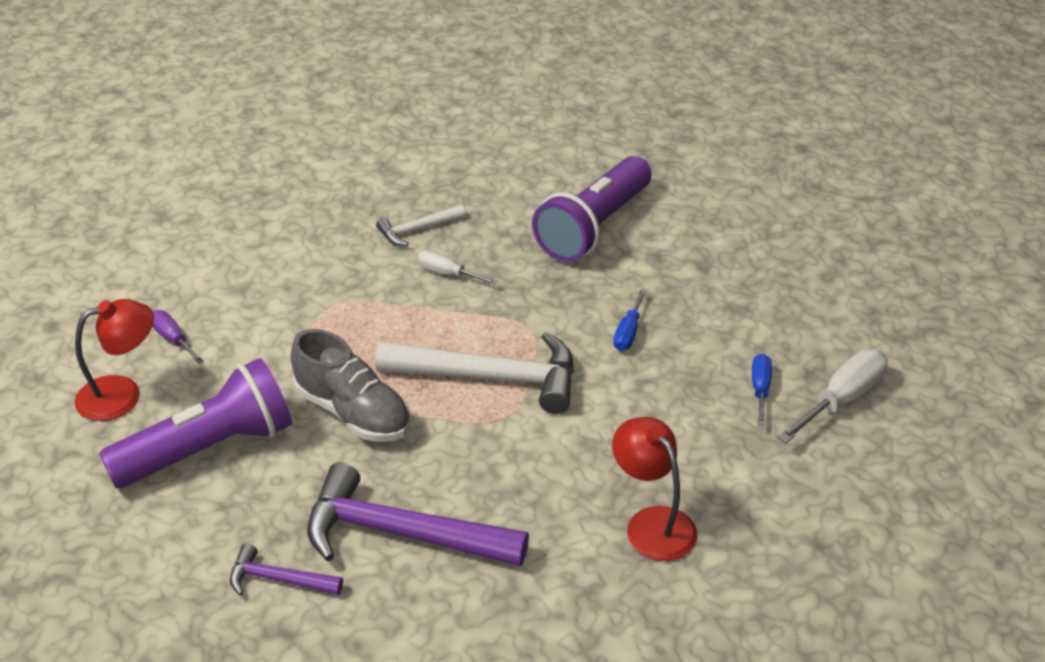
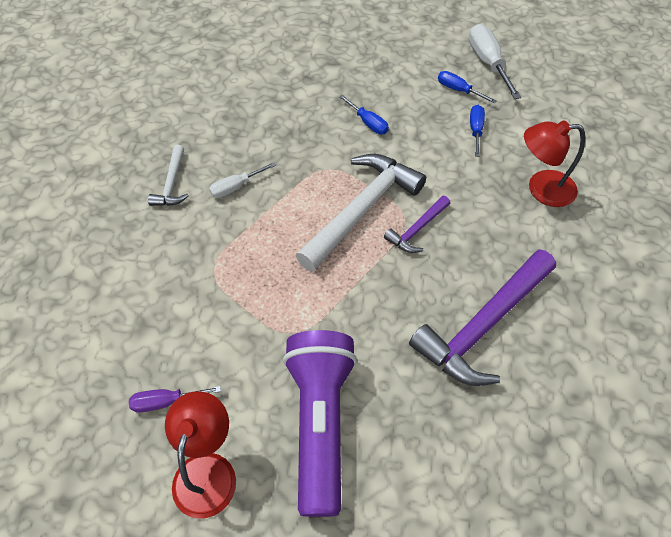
camera: 60 degrees left, 15 degrees up
purple hammer [230,543,343,596] -> purple hammer moved to [384,196,450,253]
grey shoe [291,329,411,442] -> none
purple flashlight [532,156,652,262] -> none
none -> blue screwdriver [470,105,485,157]

